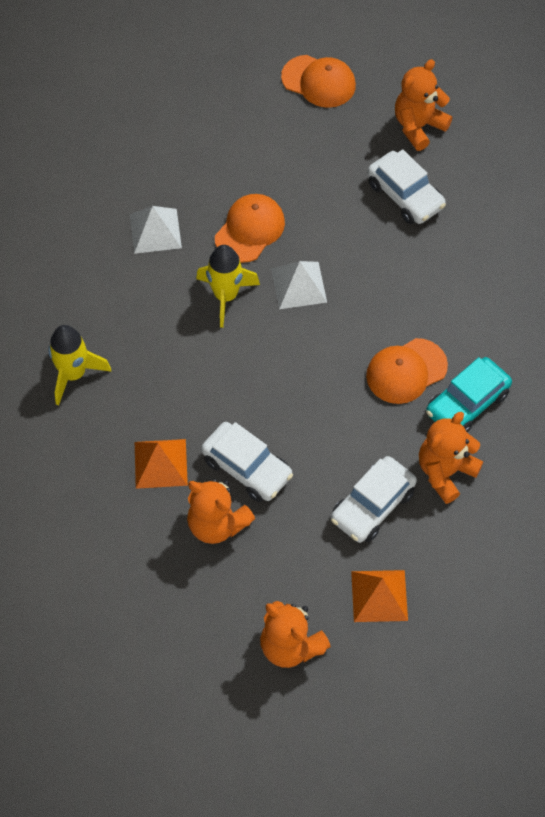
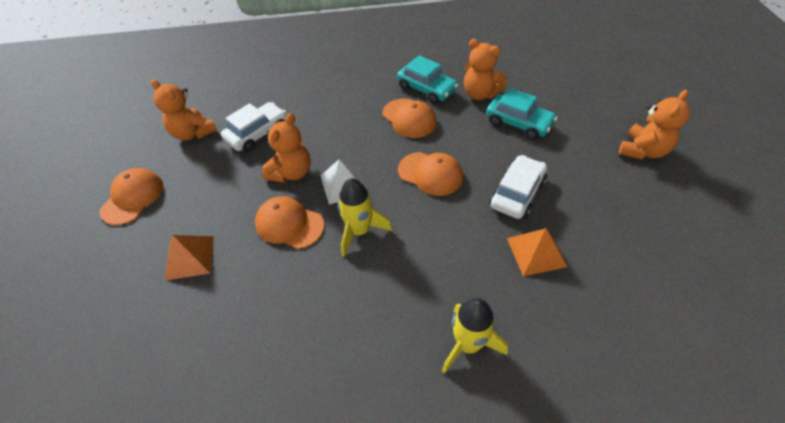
camera: 95 degrees left, 10 degrees down
white pyramid [130,206,182,254] -> none
orange teddy bear [187,479,255,544] -> orange teddy bear moved to [262,113,311,183]
white car [331,456,417,543] -> turquoise car [486,88,557,140]
orange pyramid [351,570,408,622] -> orange pyramid moved to [164,235,214,281]
none -> orange cap [398,152,463,196]

